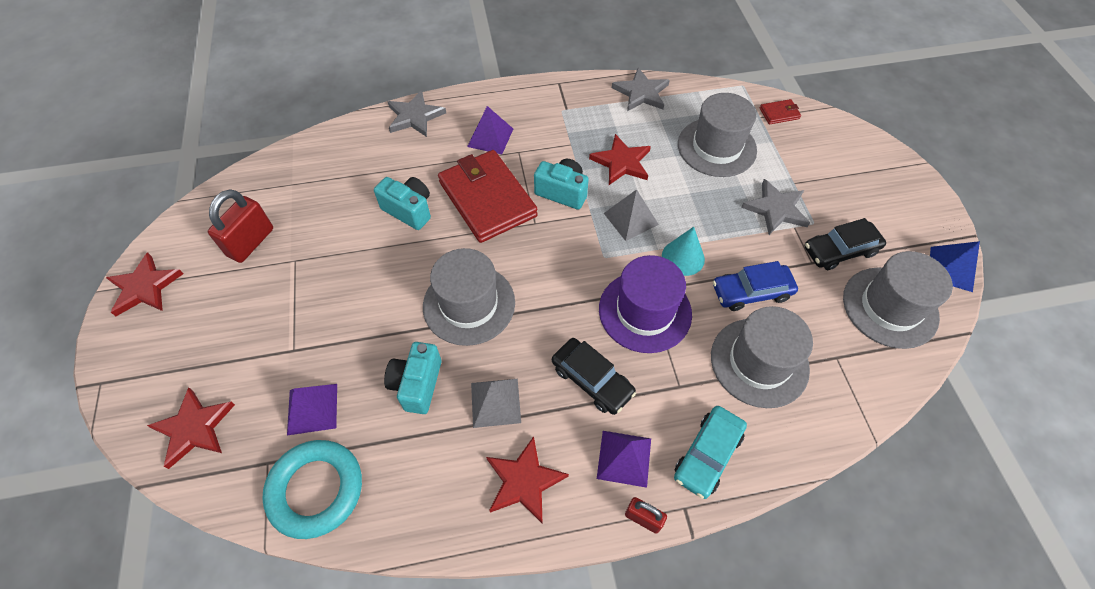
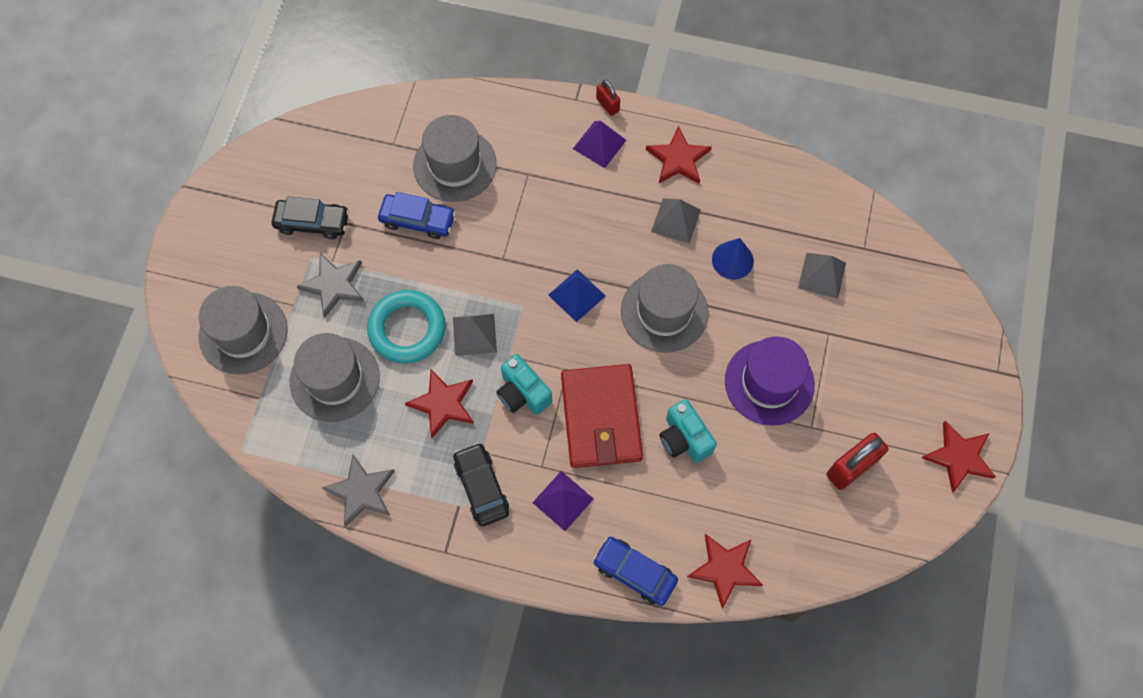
camera: 155 degrees left, 10 degrees up
red star [147,387,235,469] -> red star moved to [687,534,763,609]
turquoise ring [262,440,362,539] -> turquoise ring moved to [367,290,446,364]
purple pyramid [287,384,337,435] -> grey pyramid [798,253,846,299]
turquoise camera [384,342,441,414] -> blue cone [712,238,754,279]
grey star [388,90,446,137] -> blue car [593,537,678,606]
black car [552,338,636,415] -> black car moved to [453,443,509,526]
purple hat [599,255,692,353] -> purple hat moved to [725,336,815,426]
turquoise cone [662,227,705,276] -> none
turquoise car [674,406,747,499] -> none
red wallet [760,99,801,125] -> none
grey hat [843,251,953,349] -> grey hat moved to [199,286,287,375]
blue pyramid [930,241,980,292] -> blue pyramid moved to [548,269,605,322]

